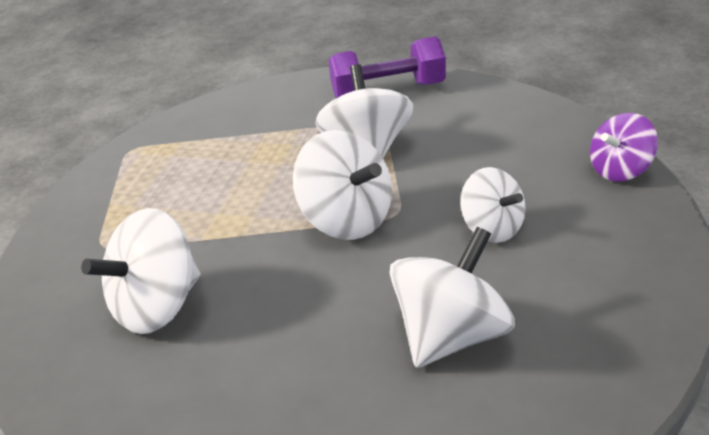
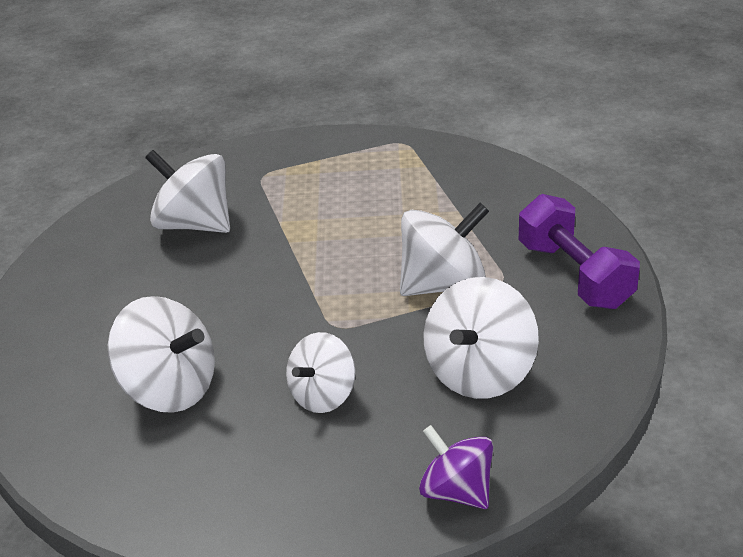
camera: 75 degrees right, 0 degrees up
white spinning top [293,130,392,240] -> white spinning top moved to [423,277,539,399]

